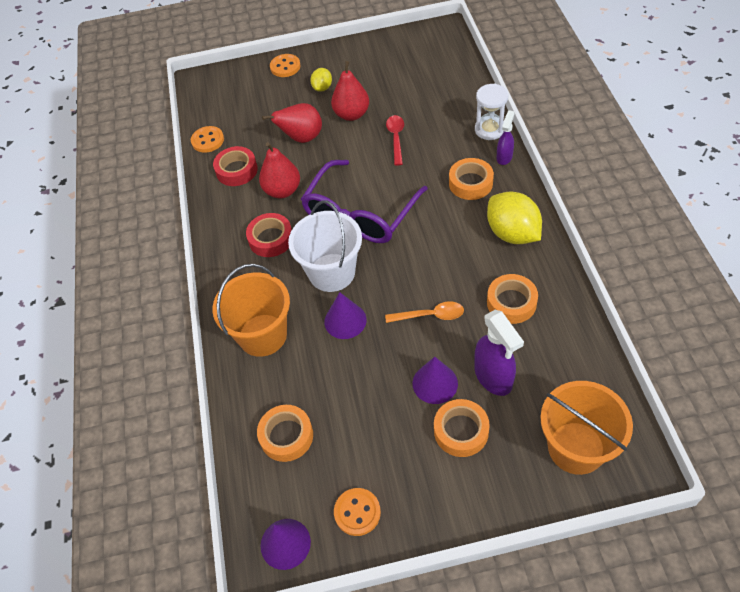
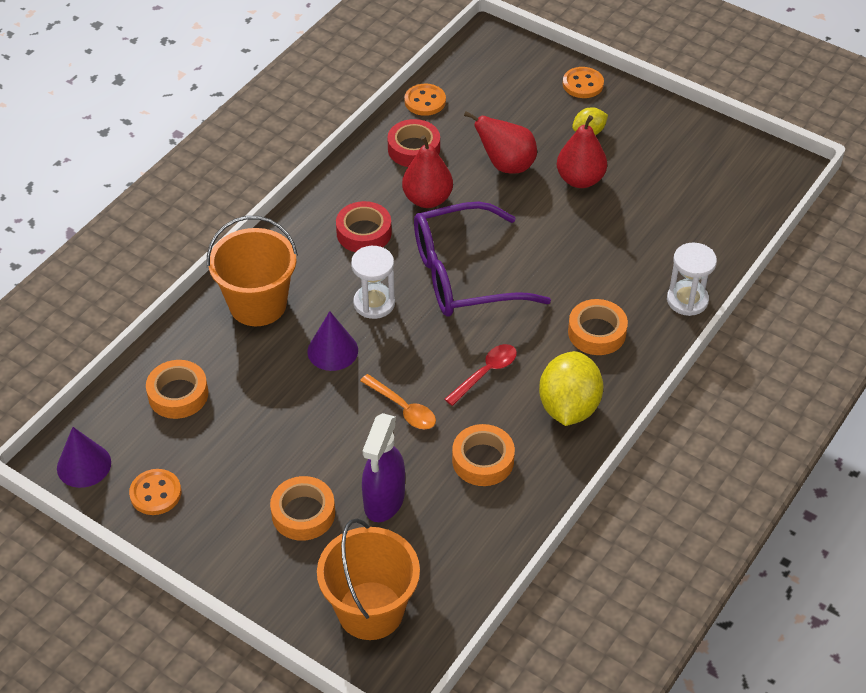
camera: 40 degrees right, 5 degrees down
white bucket [288,200,362,292] -> white hourglass [351,246,395,319]
red spoon [386,115,404,166] -> red spoon moved to [444,344,517,406]
purple cone [412,357,458,404] -> none
purple spray bottle [496,110,514,165] -> none

